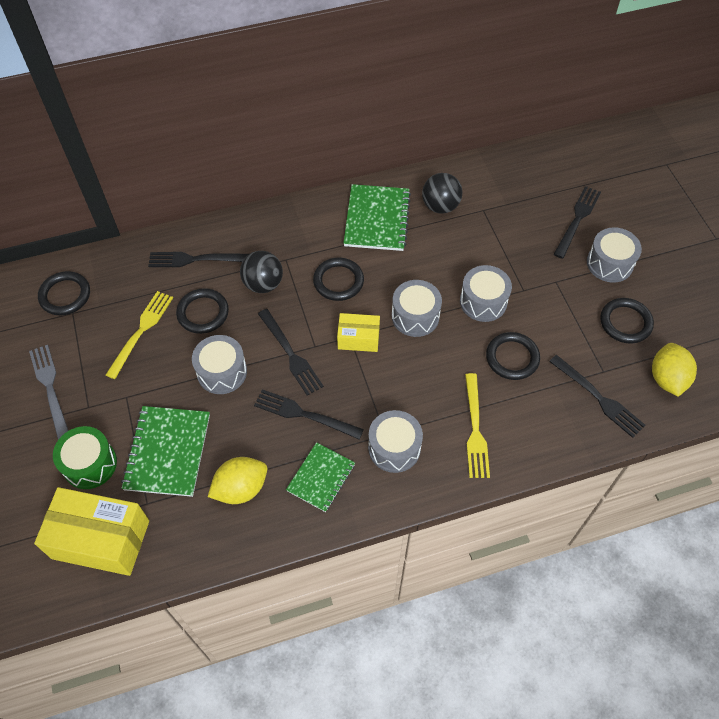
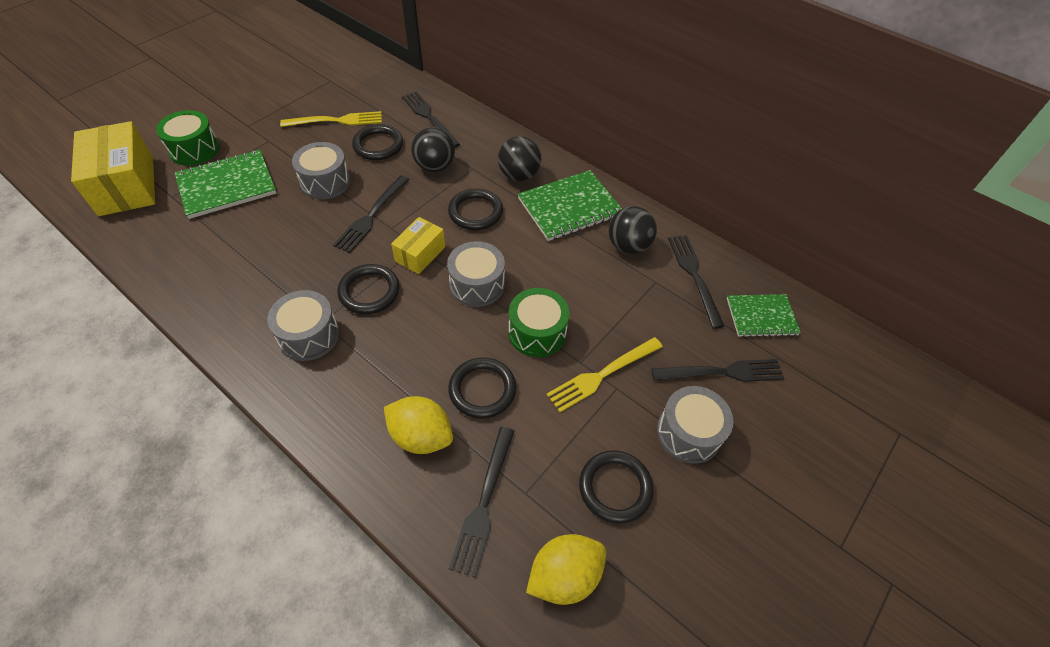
camera: 55 degrees right, 5 degrees down
grey fork [29,345,69,440] -> none
black ring [38,271,90,315] -> black ring moved to [337,264,400,314]
yellow lemon [208,457,267,504] -> yellow lemon moved to [384,396,453,454]
black fork [254,389,364,440] -> black fork moved to [668,235,724,329]
green notebook [286,442,355,512] -> green notebook moved to [727,294,801,337]
yellow box [337,313,380,352] -> yellow box turned 60 degrees clockwise [391,217,445,274]
grey drum [460,265,512,322] -> green drum [508,288,570,357]
yellow fork [465,373,490,478] -> yellow fork moved to [546,337,663,412]
none -> black ball [498,136,541,181]

